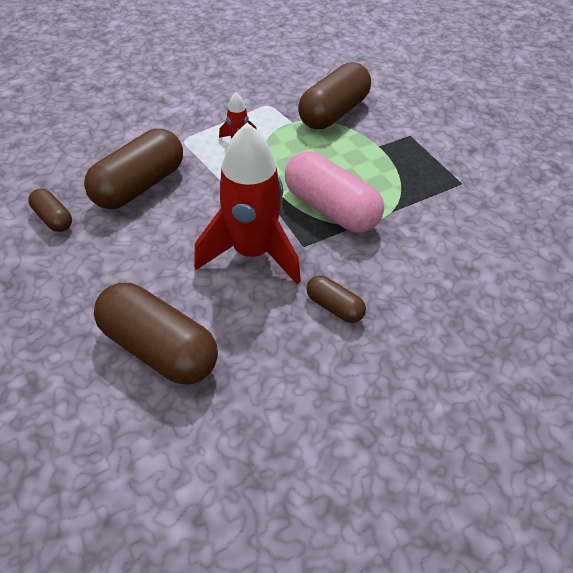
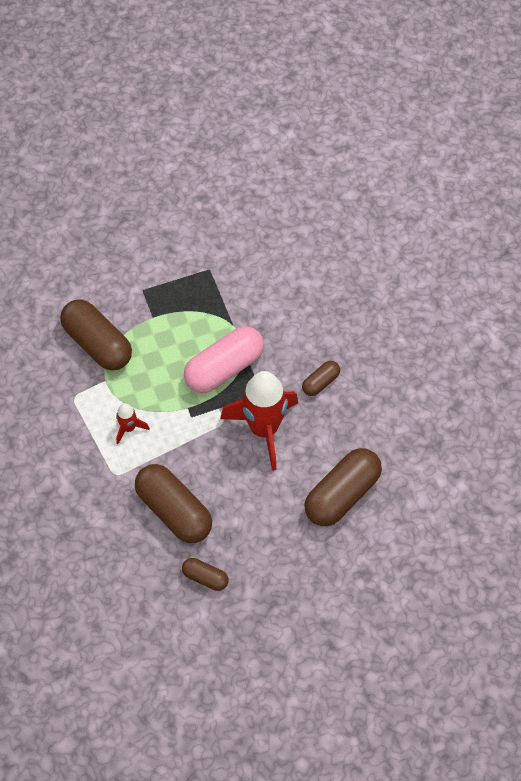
camera: 80 degrees left, 10 degrees up
brown capsule [28,189,72,232] -> brown capsule turned 60 degrees clockwise [182,558,229,591]

